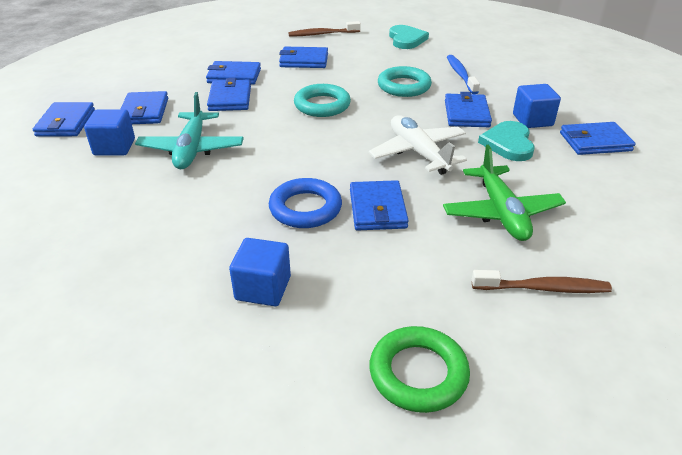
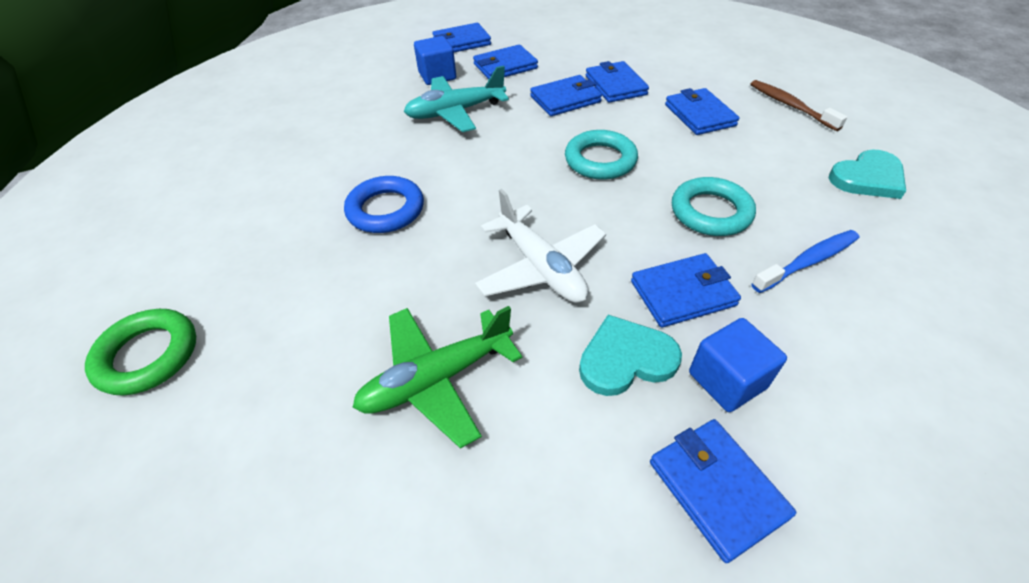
camera: 70 degrees right, 10 degrees up
blue cube [229,238,291,306] -> none
blue wallet [350,180,409,231] -> none
white plane [369,115,467,175] -> white plane turned 105 degrees clockwise [475,189,606,303]
brown toothbrush [472,270,612,293] -> none

